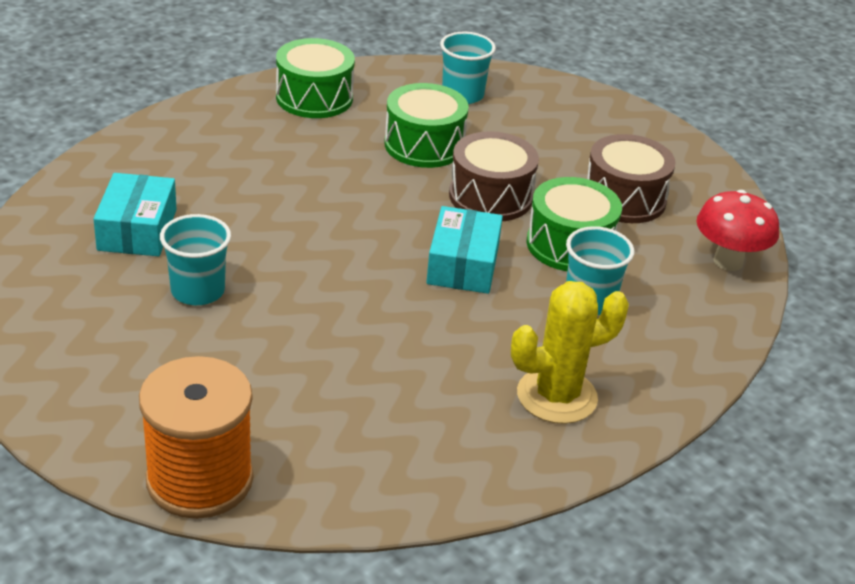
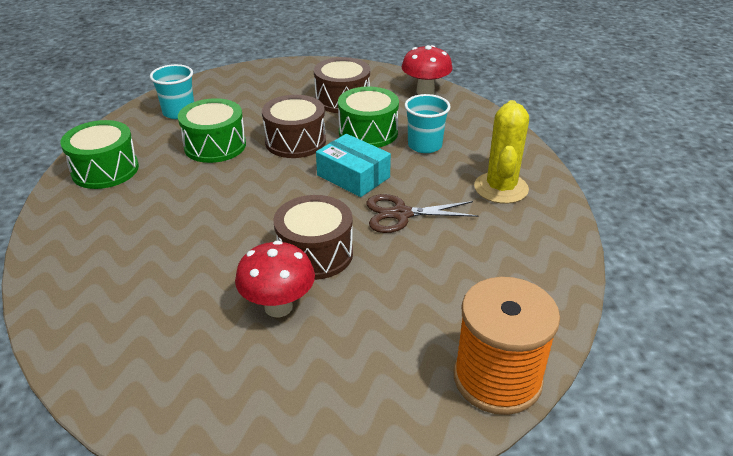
camera: 55 degrees left, 0 degrees up
turquoise box [94,173,177,256] -> none
turquoise cup [160,214,231,305] -> red mushroom [235,241,315,317]
none -> brown drum [273,195,353,280]
none -> brown scissors [366,194,478,233]

